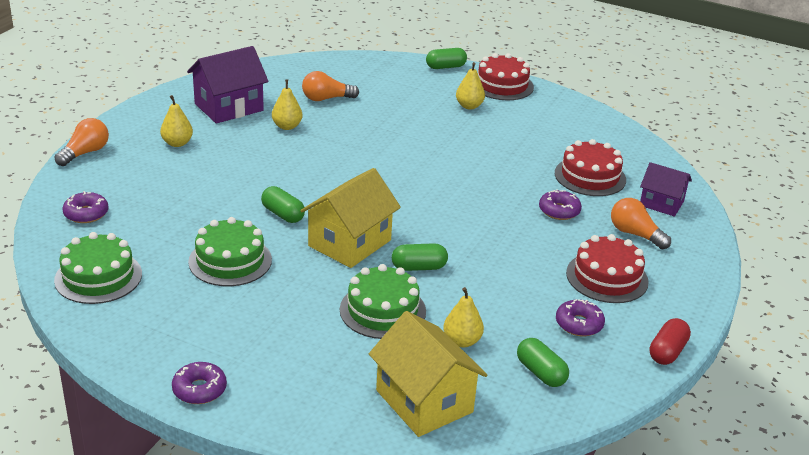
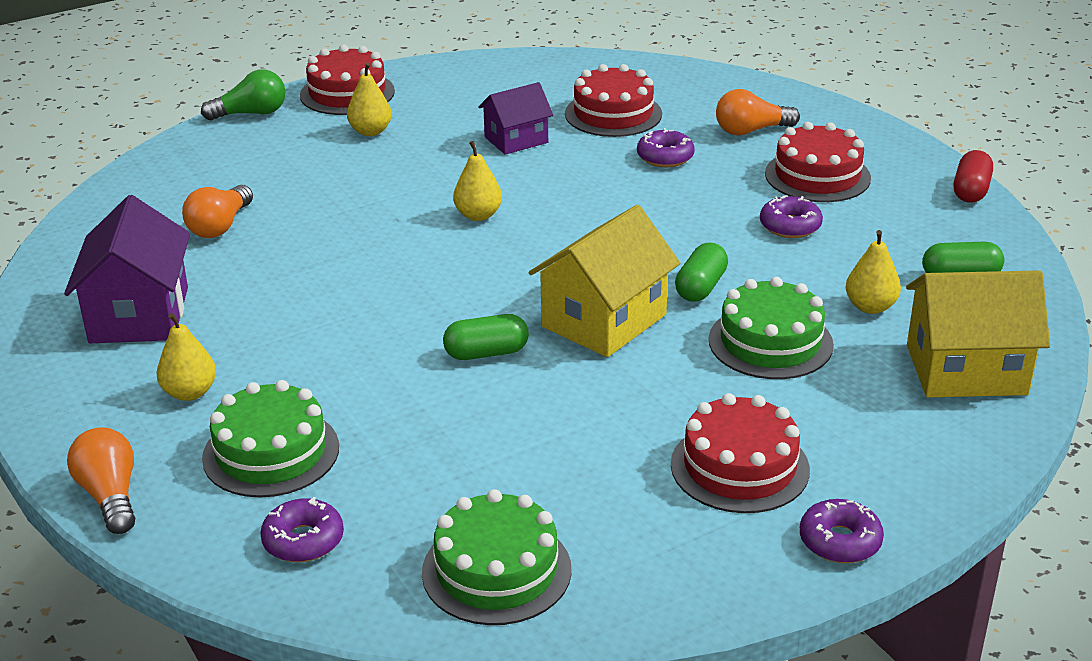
camera: 55 degrees left, 0 degrees up
green cake [188,217,272,286] -> green cake moved to [202,380,339,497]
yellow pear [272,79,302,130] -> yellow pear moved to [453,141,502,221]
yellow house [300,168,401,268] -> yellow house turned 60 degrees clockwise [529,205,680,357]
green capsule [426,48,467,69] -> green light bulb [201,69,285,121]
purple donut [556,299,605,336] -> purple donut moved to [760,195,823,238]
purple house [640,162,692,217] -> purple house moved to [478,82,553,155]
red capsule [650,318,691,365] -> red capsule turned 45 degrees clockwise [954,150,993,203]
none -> red cake [671,393,810,513]

